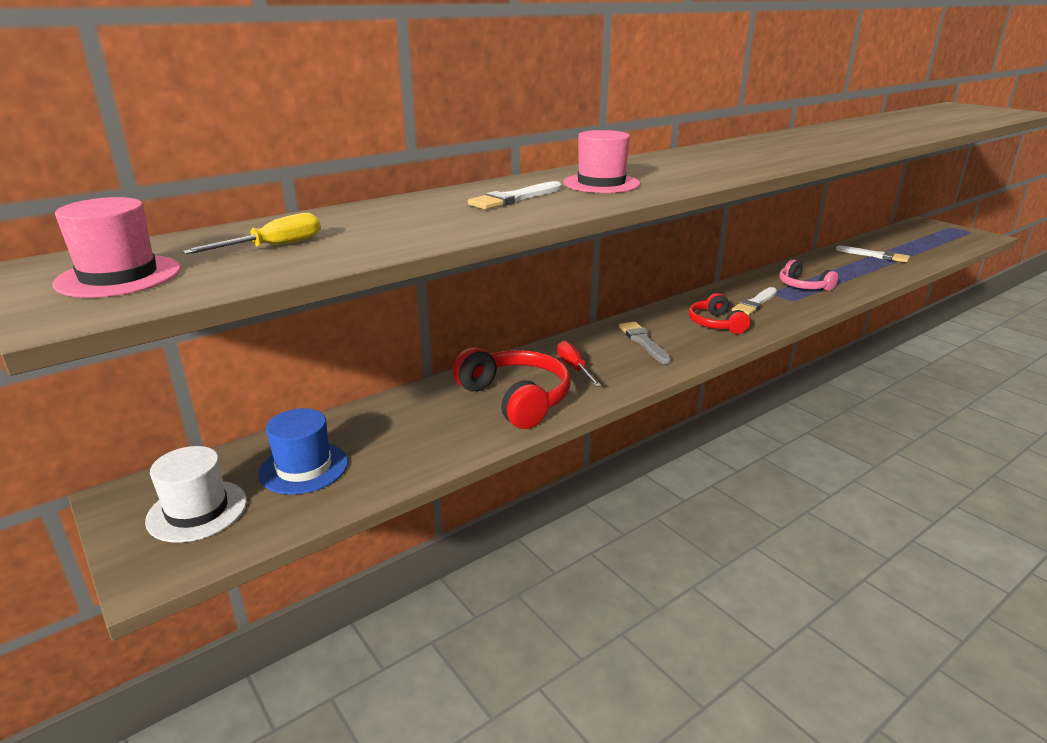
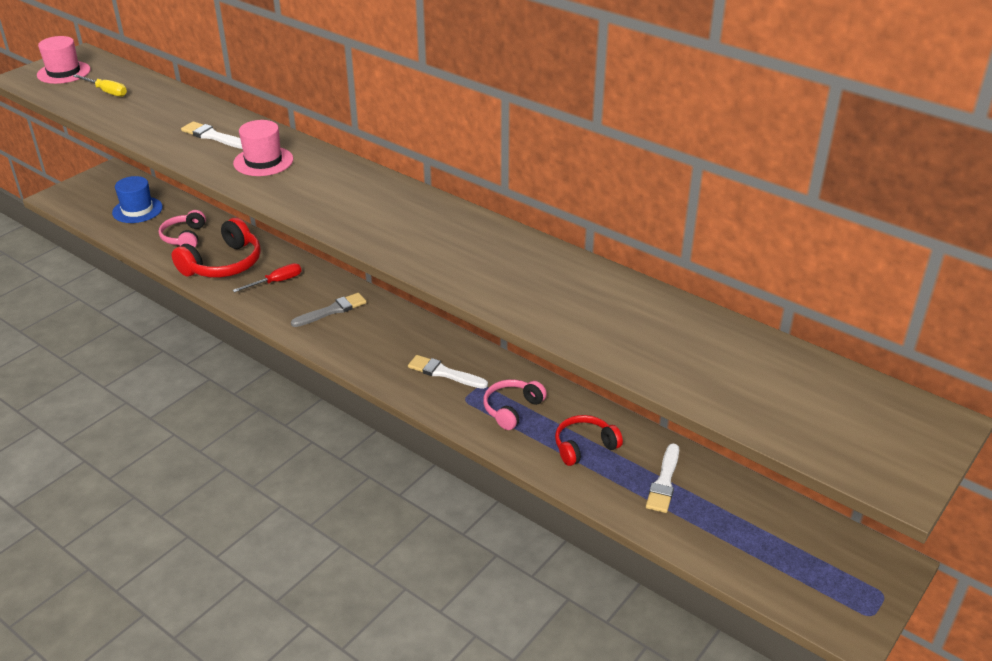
camera: 75 degrees right, 10 degrees up
white hat [145,446,247,543] -> none
red headphones [689,293,750,334] -> red headphones moved to [555,415,623,466]
none -> pink headphones [159,210,206,248]

